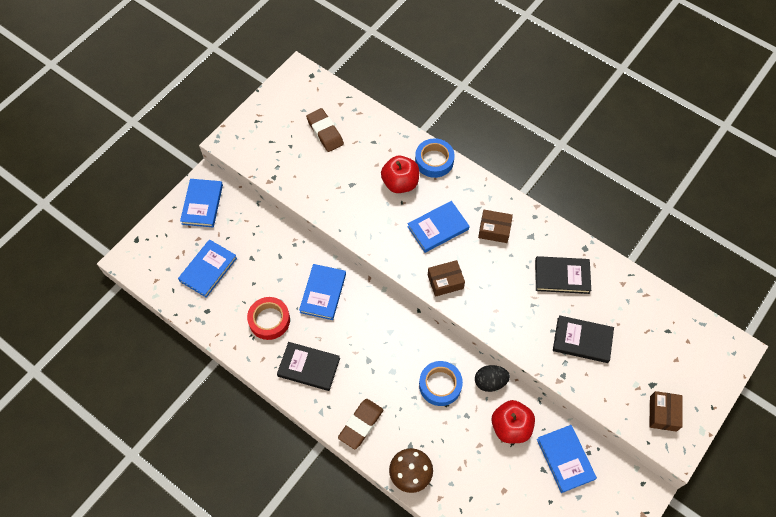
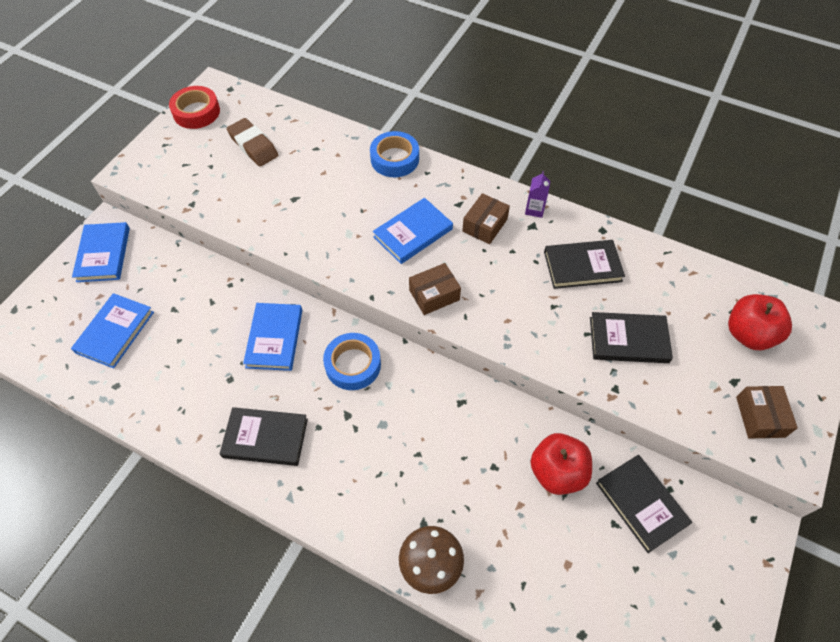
camera: 10 degrees left, 5 degrees down
red tape [247,297,290,340] -> red tape moved to [169,86,220,129]
brown eraser [338,399,383,449] -> none
red apple [381,156,419,193] -> red apple moved to [728,294,792,350]
blue tape [419,361,463,406] -> blue tape moved to [323,333,381,390]
black egg [475,365,510,392] -> none
brown box [478,210,513,243] -> brown box turned 60 degrees counterclockwise [462,193,510,244]
blue book [537,425,597,493] -> black book [596,455,692,553]
none -> purple carton [525,171,550,218]

